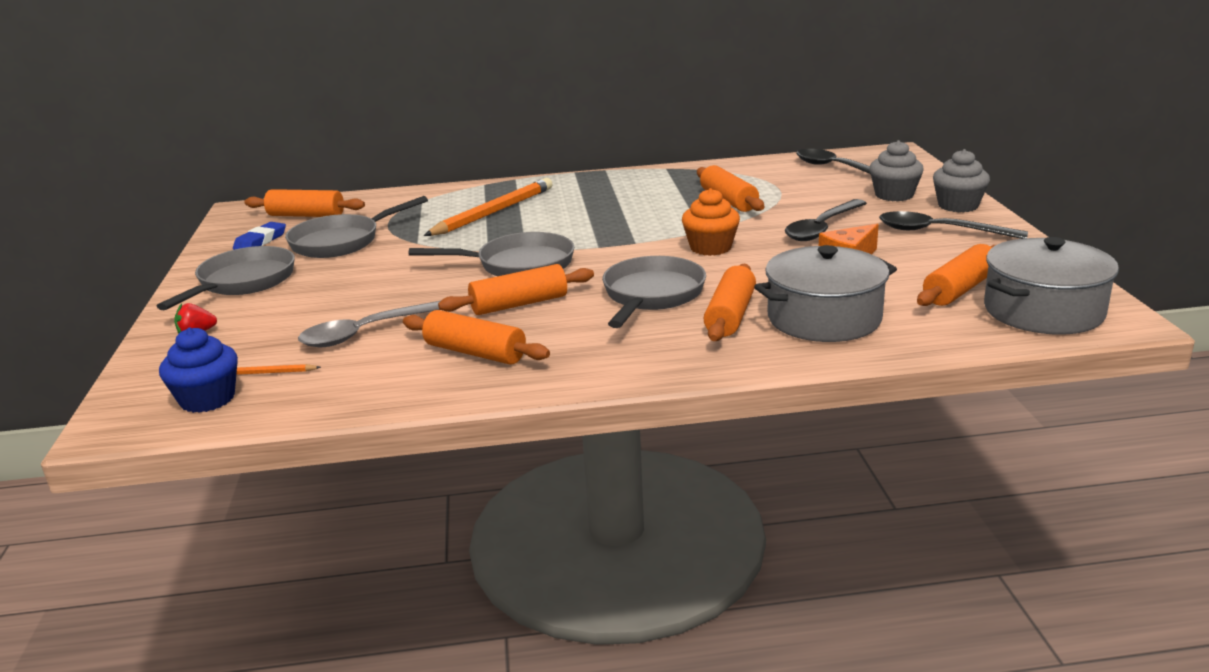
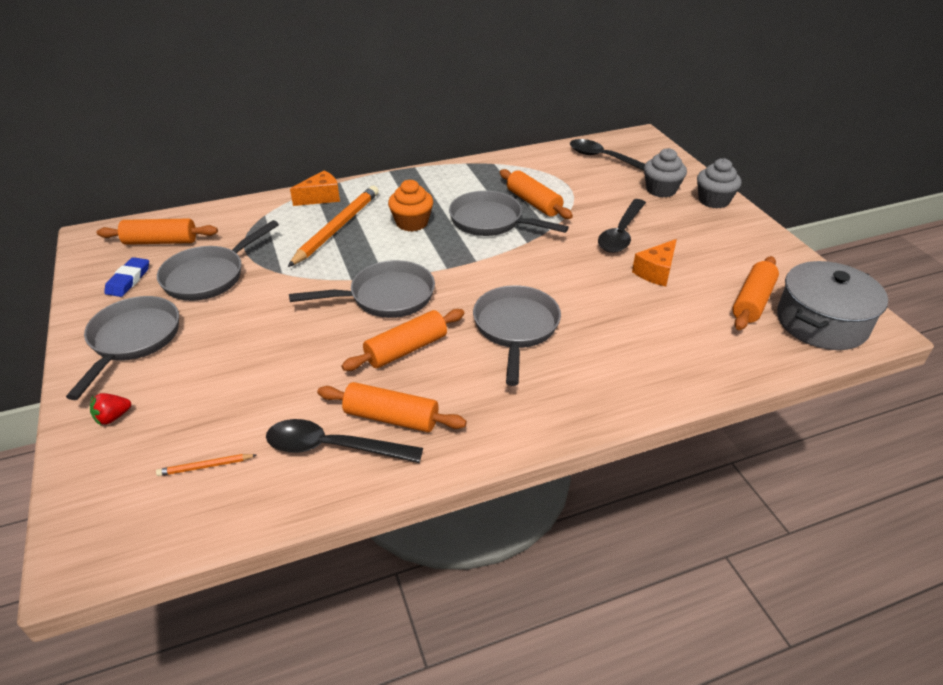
camera: 15 degrees left, 15 degrees up
blue cupcake [159,328,238,413] -> none
grey spoon [298,301,440,347] -> none
orange cupcake [682,188,740,256] -> orange cupcake moved to [388,180,433,232]
orange rolling pin [704,264,756,341] -> none
grey pot [754,245,897,342] -> none
black spoon [879,211,1028,239] -> black spoon moved to [266,419,423,463]
none -> orange cheese [290,170,340,206]
none -> grey pan [449,191,569,236]

